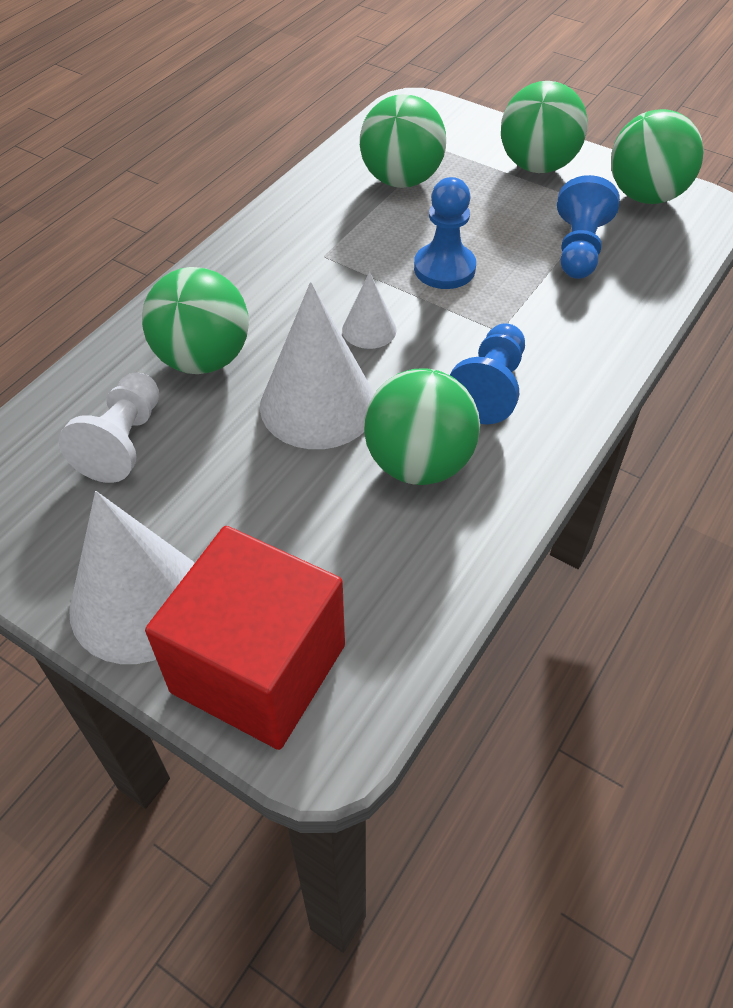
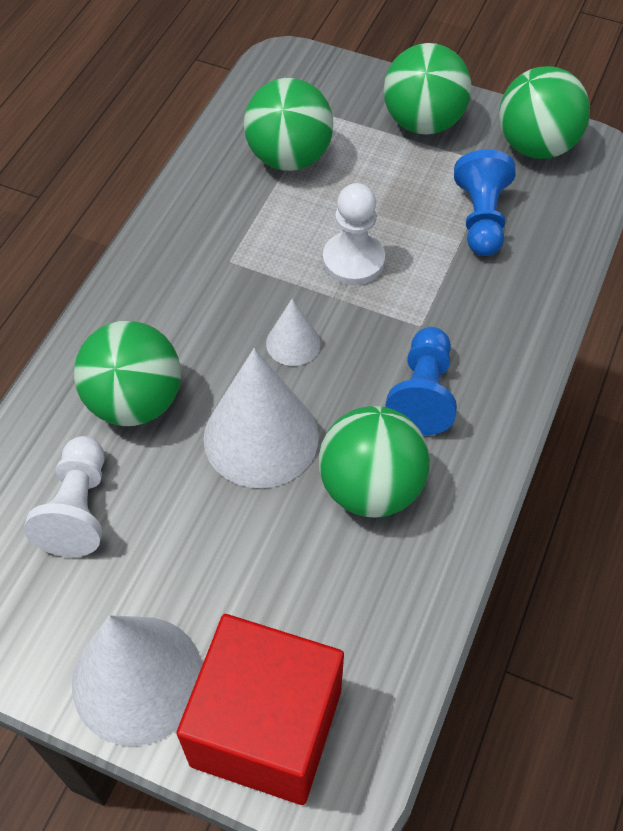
camera: 10 degrees left, 5 degrees up
blue pawn [414,177,476,289] -> white pawn [323,183,385,285]

